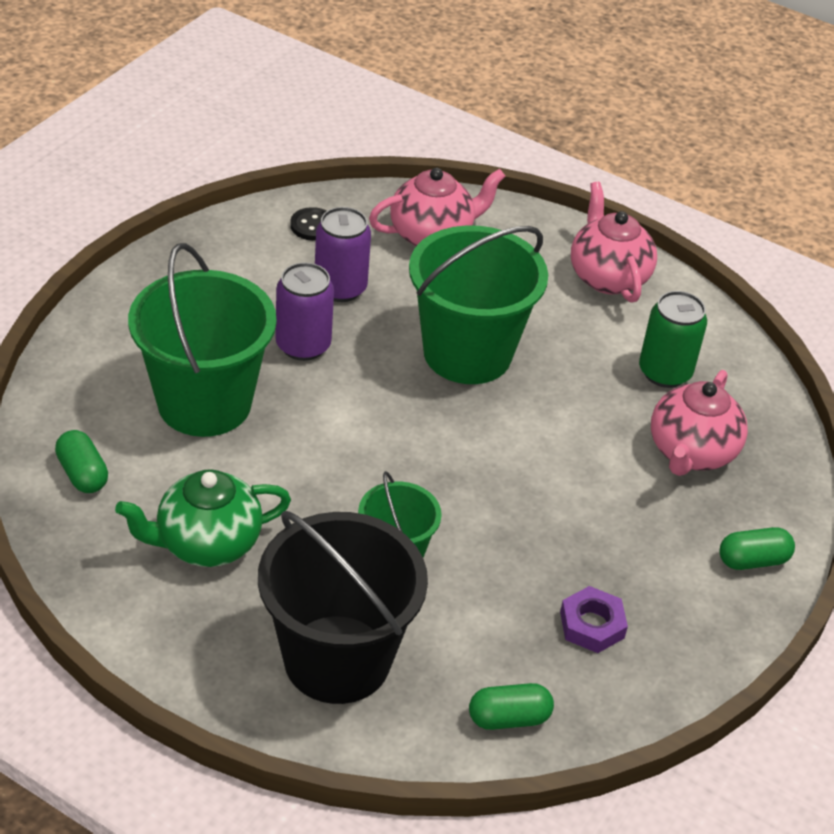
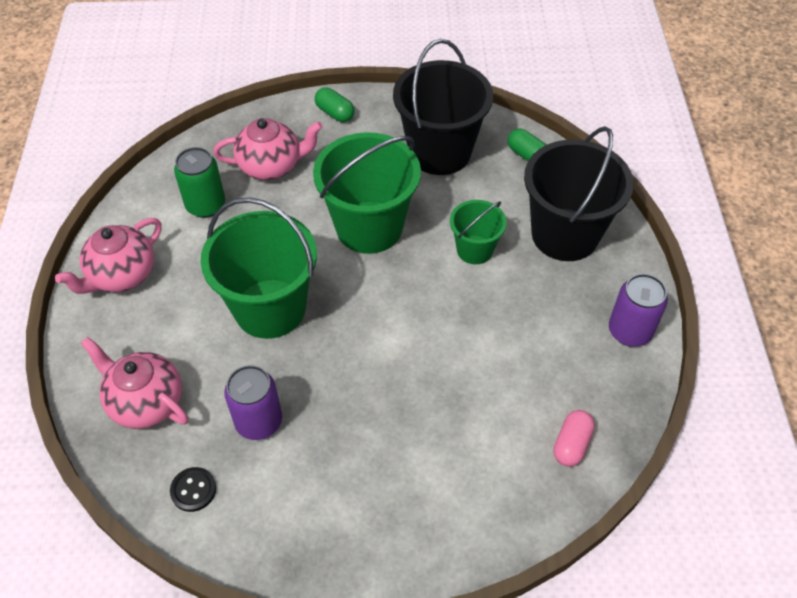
camera: 120 degrees left, 10 degrees up
green capsule [55,430,108,493] -> pink capsule [554,410,595,467]
green teapot [115,469,291,567] -> none
green bucket [128,243,277,437] -> green bucket moved to [313,132,421,254]
purple can [275,262,334,361] -> purple can moved to [609,274,668,347]
purple nut [560,586,628,653] -> black bucket [393,39,493,175]

